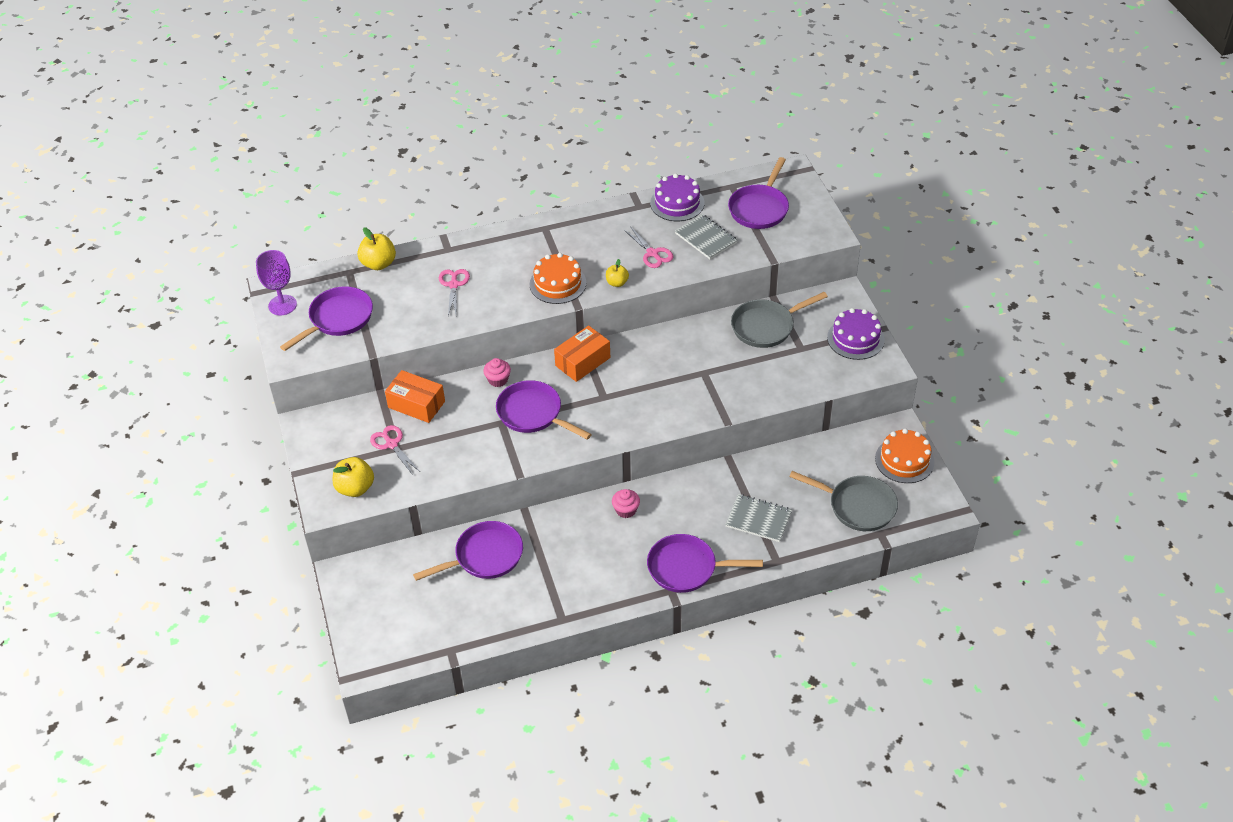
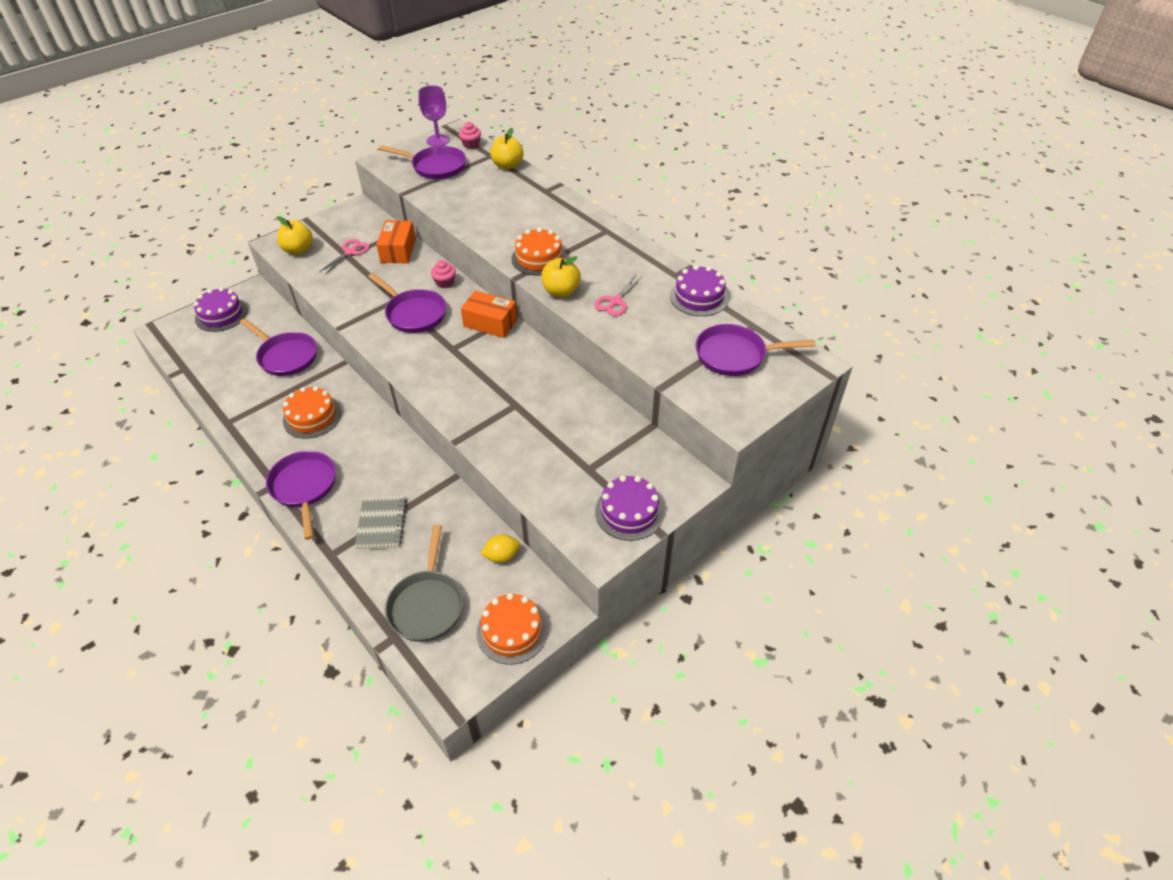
camera: 65 degrees right, 0 degrees up
pink scissors [439,269,470,316] -> none
purple pan [496,380,592,440] -> purple pan turned 120 degrees clockwise [368,273,446,333]
yellow apple [606,259,629,287] -> yellow apple [541,256,581,297], size x1.64
pink cupcake [612,489,640,518] -> pink cupcake moved to [459,122,481,149]
grey notebook [675,214,738,259] -> none
grey pan [731,292,828,348] -> none
none -> purple cake [194,287,248,332]
none -> orange cake [283,386,341,438]
none -> yellow lemon [481,534,520,563]

